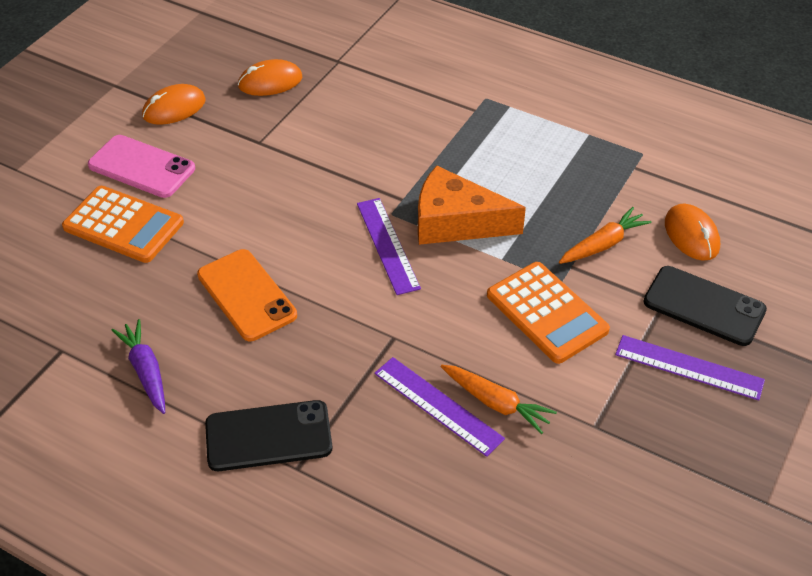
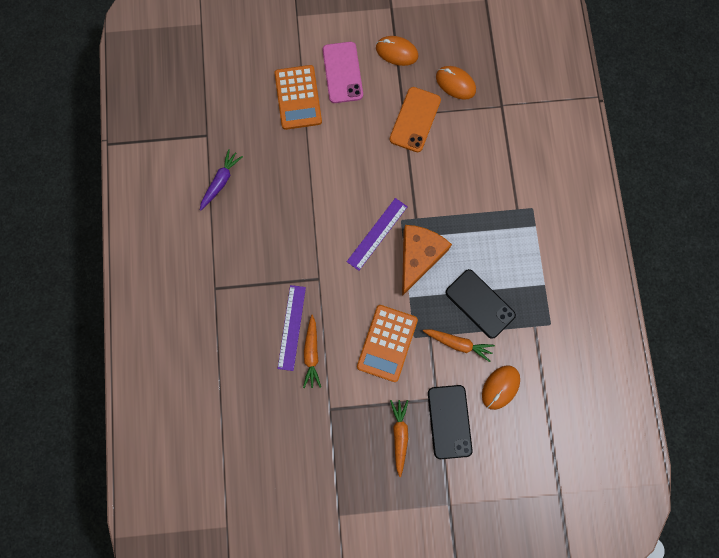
camera: 55 degrees right, 30 degrees up
orange phone [197,249,297,341] -> orange phone moved to [389,87,441,152]
black phone [205,400,332,471] -> black phone moved to [445,269,516,339]
orange cheese [418,166,526,245] -> orange cheese turned 45 degrees clockwise [402,225,452,296]
purple ruler [615,335,765,401] -> orange carrot [390,400,408,477]

